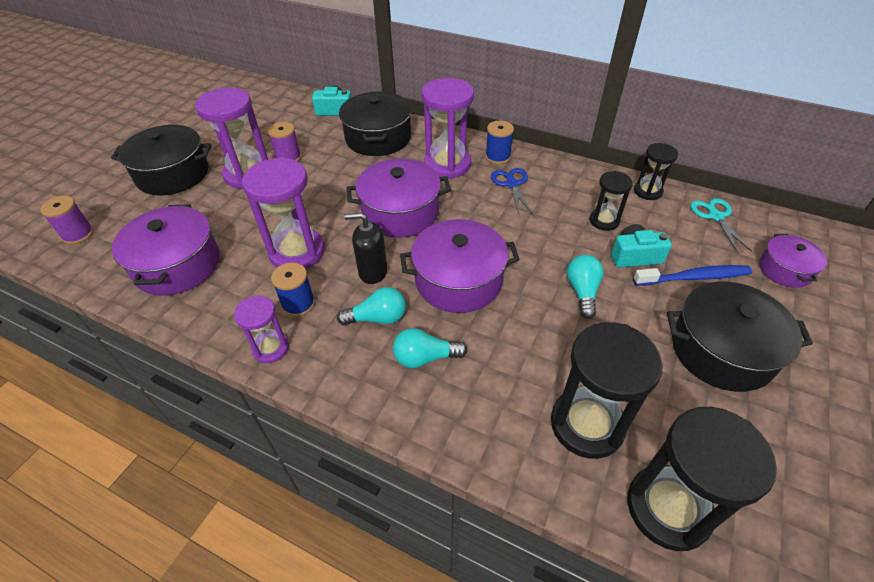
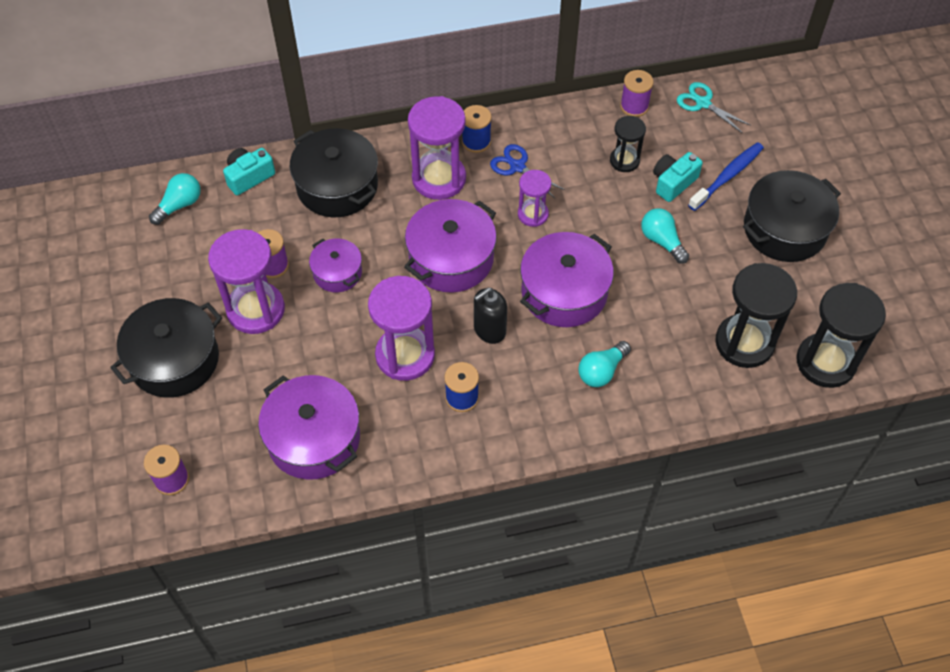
camera: 40 degrees left, 10 degrees up
purple hourglass [234,296,289,363] -> purple hourglass moved to [518,170,551,227]
turquoise light bulb [337,287,406,325] -> turquoise light bulb moved to [149,173,201,225]
black hourglass [634,143,678,200] -> purple spool [620,70,654,117]
purple pot [759,234,827,288] -> purple pot moved to [309,239,362,292]

